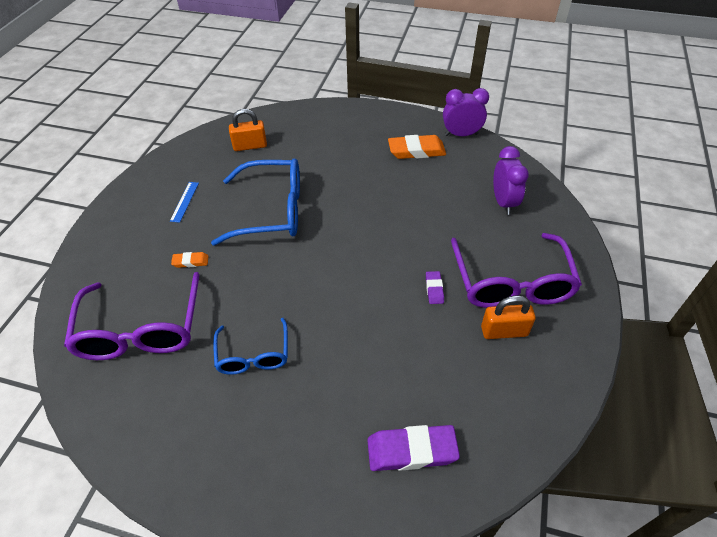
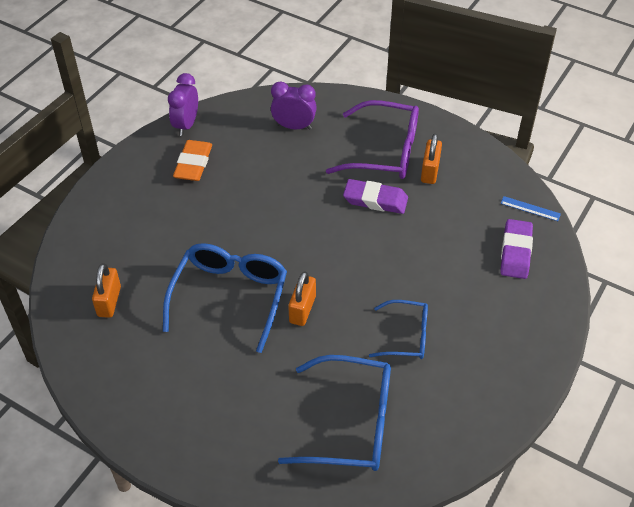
camera: 75 degrees left, 0 degrees up
purple glasses [64,272,200,360] -> blue glasses [278,355,391,471]
blue ruler [170,182,199,223] -> blue ruler moved to [500,196,561,221]
orange eraser [171,252,209,268] -> none
purple eraser [426,271,444,304] -> purple eraser [343,179,408,214], size x1.95
none -> orange padlock [288,271,316,326]

